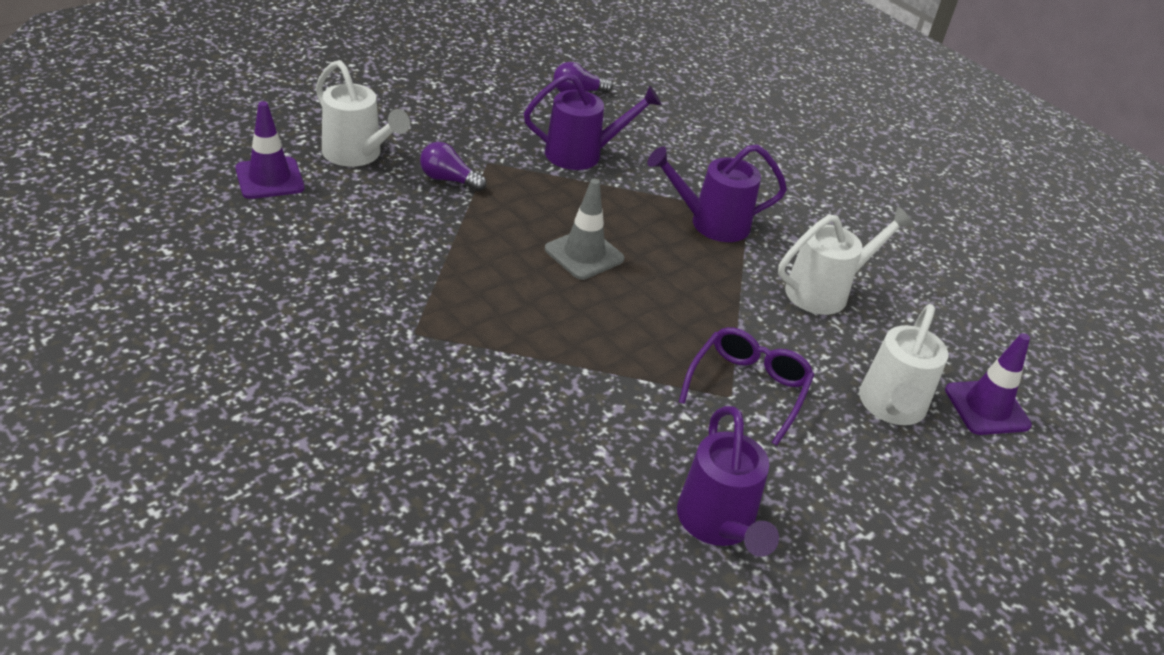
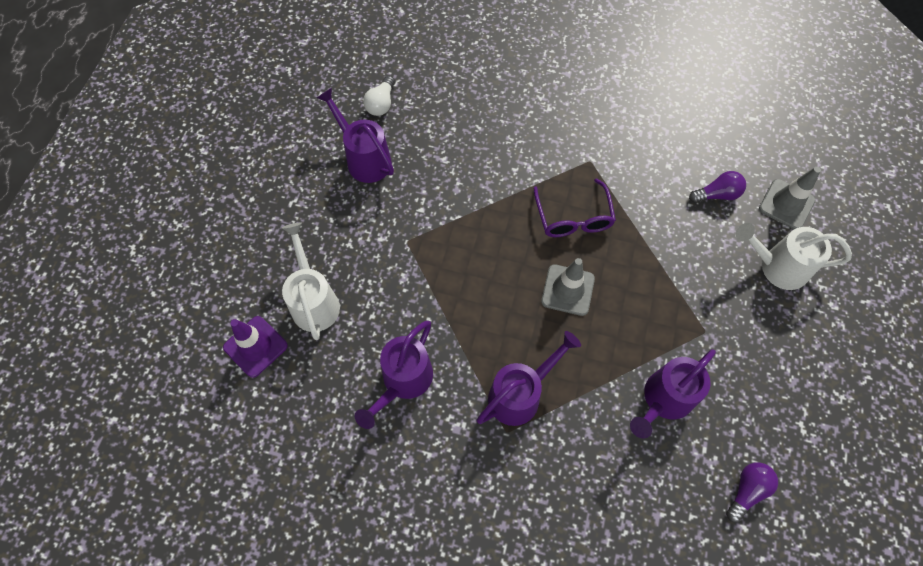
camera: 150 degrees right, 25 degrees up
purple traffic cone [235,101,304,199] -> grey traffic cone [759,167,821,229]
purple light bulb [420,142,487,191] -> purple light bulb moved to [689,171,746,203]
purple glasses [679,327,814,446] -> purple glasses moved to [533,178,616,237]
white watering can [778,206,914,315] -> purple watering can [355,321,433,429]
none -> white light bulb [363,76,395,116]

